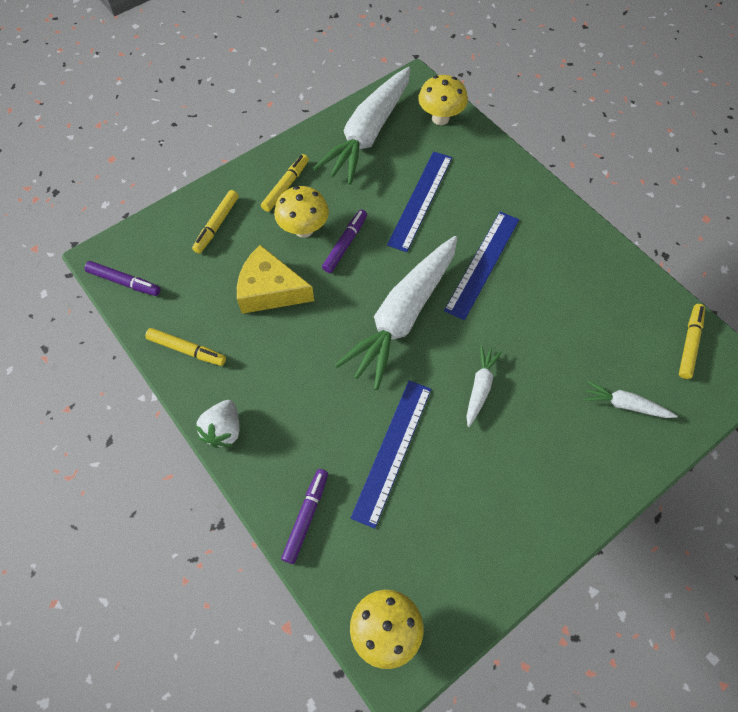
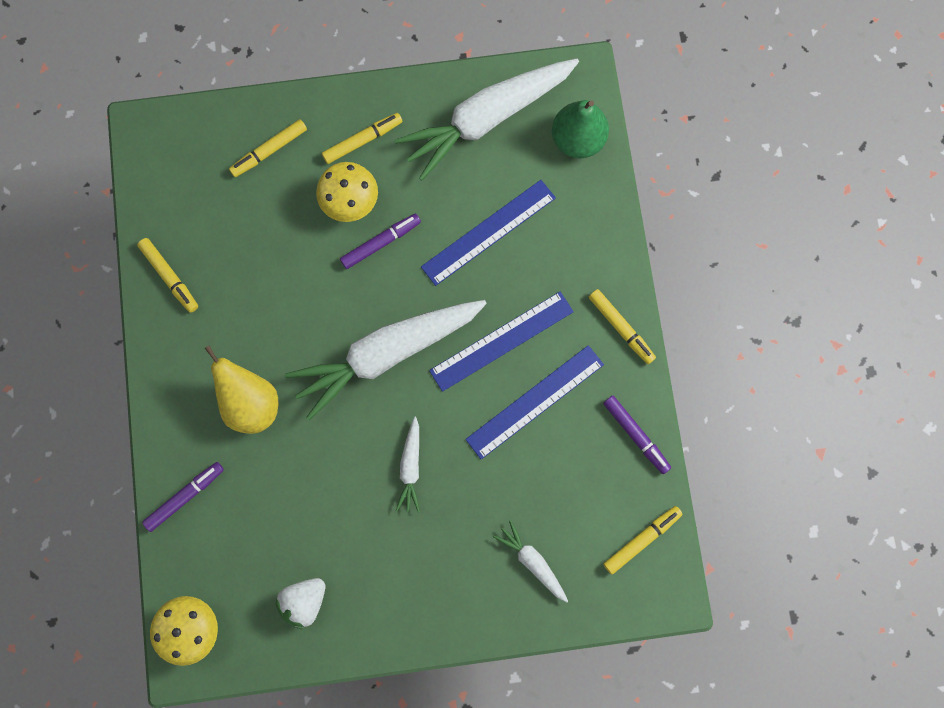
camera: 30 degrees right, 15 degrees up
purple marker [85,261,161,296] -> purple marker moved to [603,396,671,474]
white strawberry [195,400,240,448] -> white strawberry moved to [276,578,325,630]
yellow cheese [237,245,314,314] -> none
blue ruler [351,380,431,529] -> blue ruler moved to [466,345,604,459]
yellow mushroom [418,75,468,125] -> green pear [552,100,609,158]
white carrot [466,345,502,427] -> white carrot turned 135 degrees clockwise [396,417,420,513]
none -> yellow pear [205,345,278,434]
none -> yellow marker [589,289,656,364]

